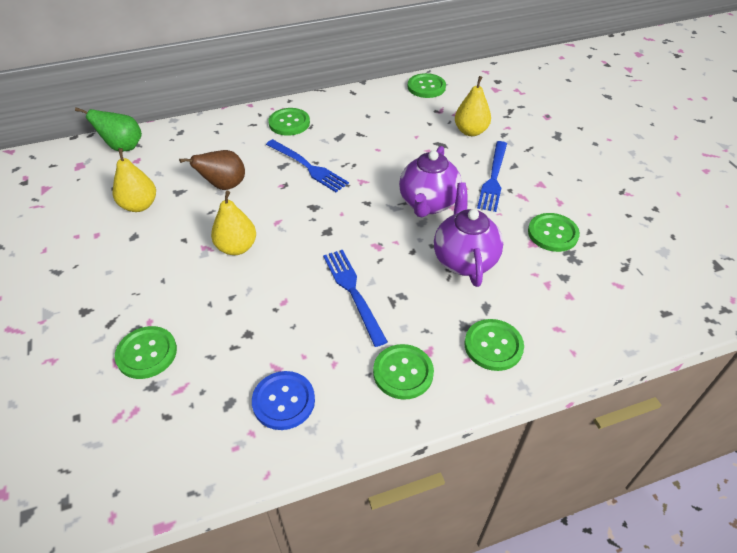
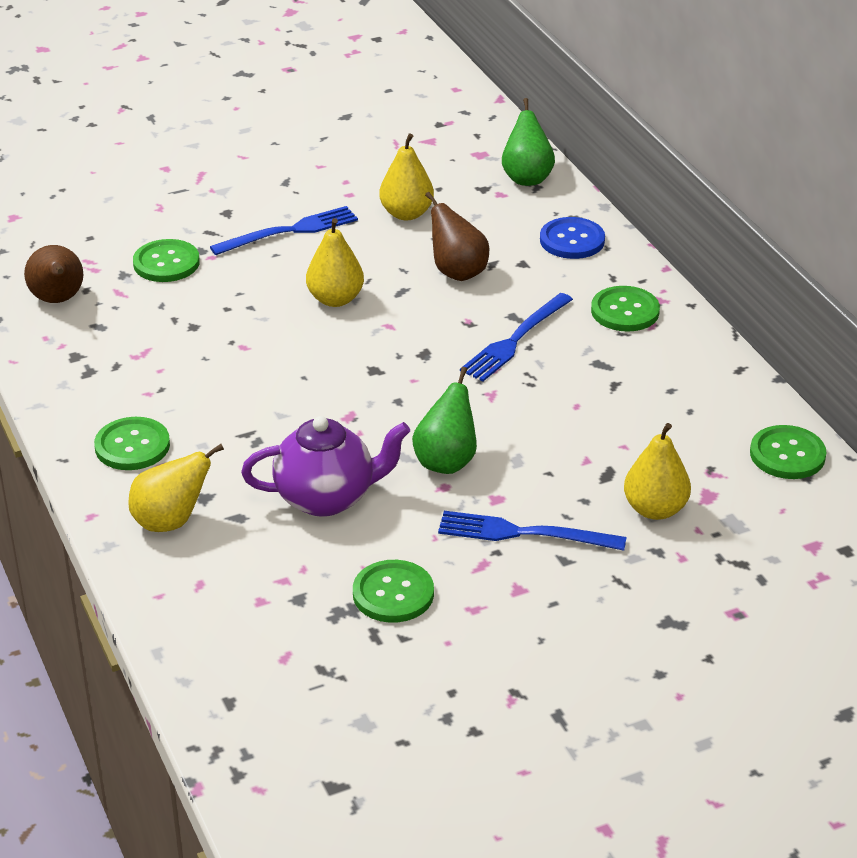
camera: 85 degrees right, 10 degrees down
blue button [252,371,315,430] -> blue button moved to [540,217,605,259]
blue fork [323,250,388,347] -> blue fork moved to [210,206,358,255]
purple teapot [399,146,462,217] -> green pear [412,367,477,474]
green button [464,319,524,371] -> yellow pear [128,444,224,532]
none -> brown pear [24,245,83,303]

